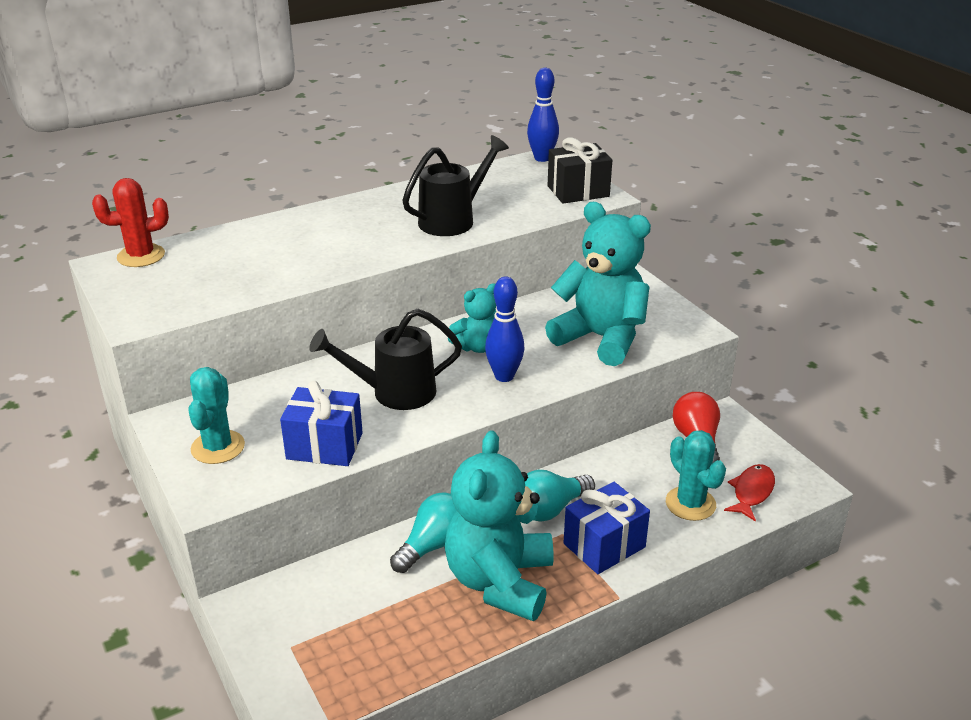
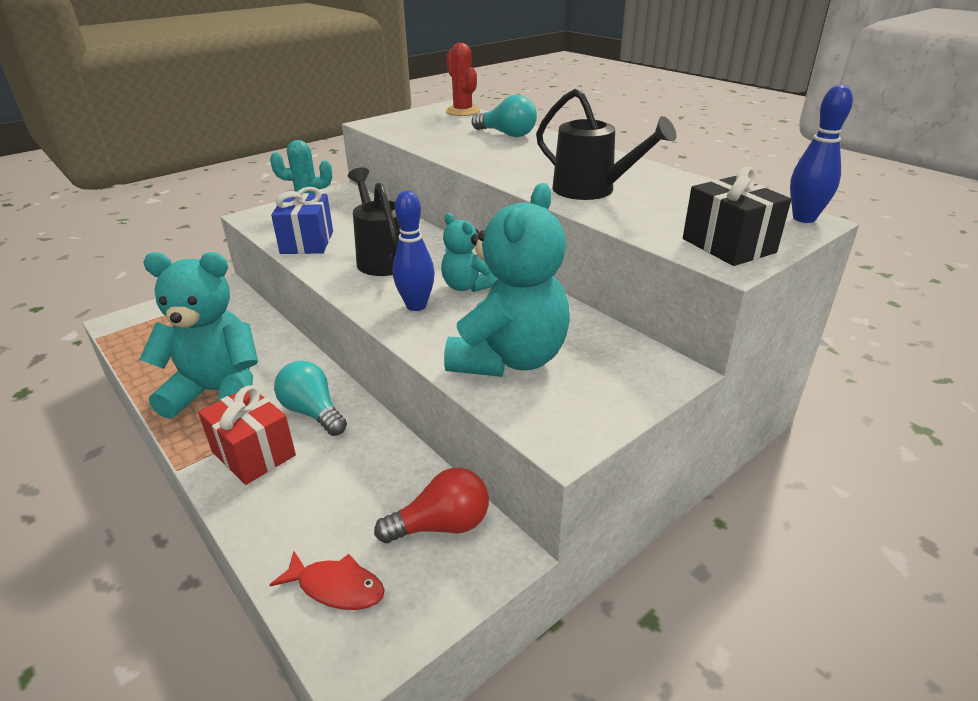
camera: 80 degrees right, 0 degrees up
turquoise light bulb [390,492,456,573] -> turquoise light bulb moved to [472,95,537,137]
blue gift [563,482,650,574] -> red gift [198,385,296,485]
turquoise cactus [666,430,726,521] -> none

